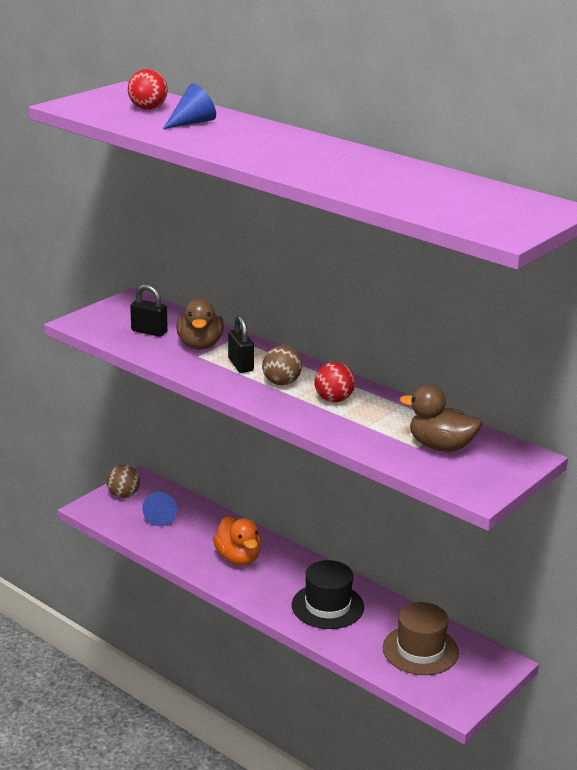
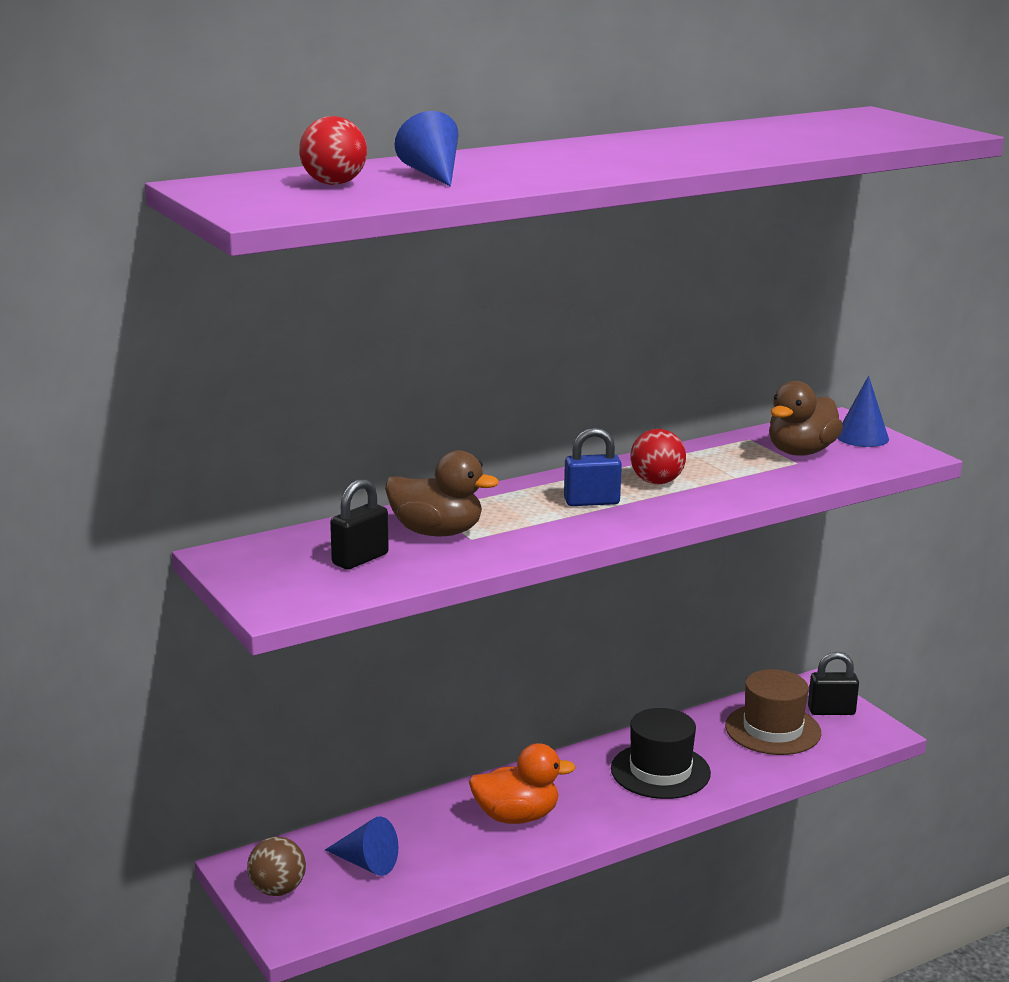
camera: 70 degrees left, 5 degrees down
black padlock [228,315,254,373] -> black padlock moved to [808,652,859,715]
brown ball [262,346,302,385] -> blue padlock [564,428,622,506]
none -> blue cone [837,376,889,447]

